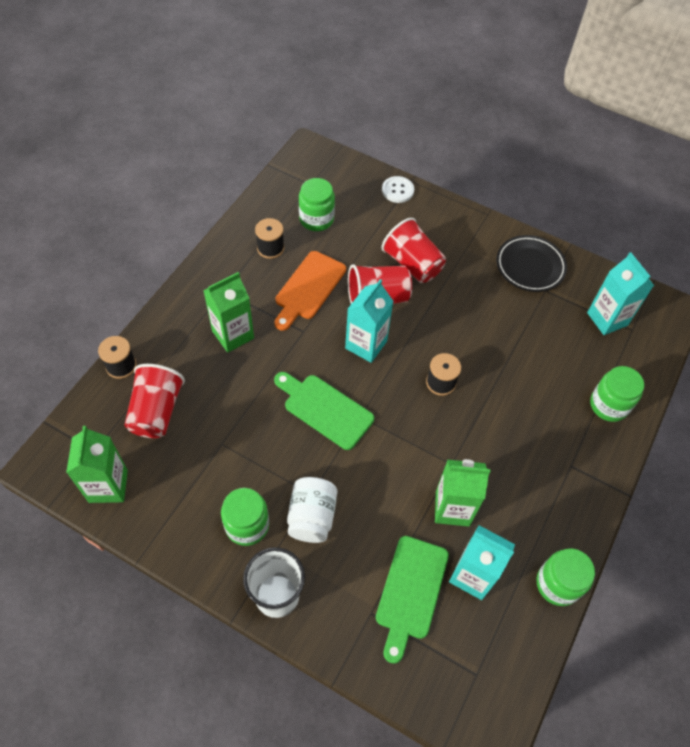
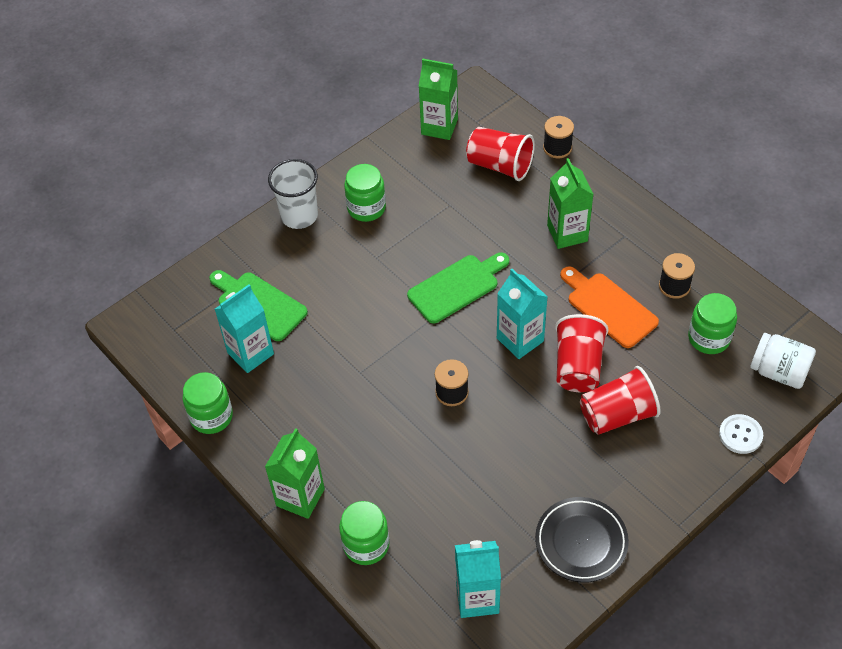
camera: 115 degrees right, 5 degrees down
white jar [287,477,337,543] -> white jar moved to [750,333,816,389]
green carton [435,459,490,527] -> green carton moved to [265,428,325,519]

